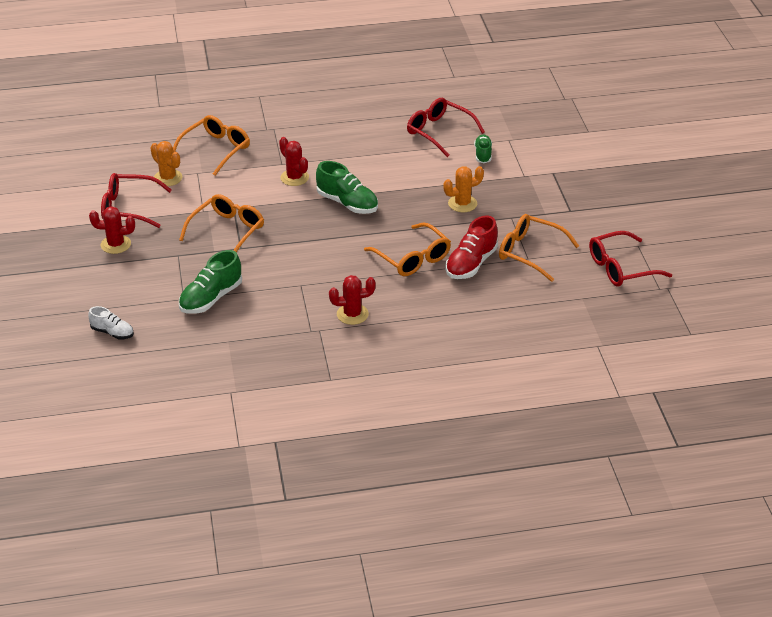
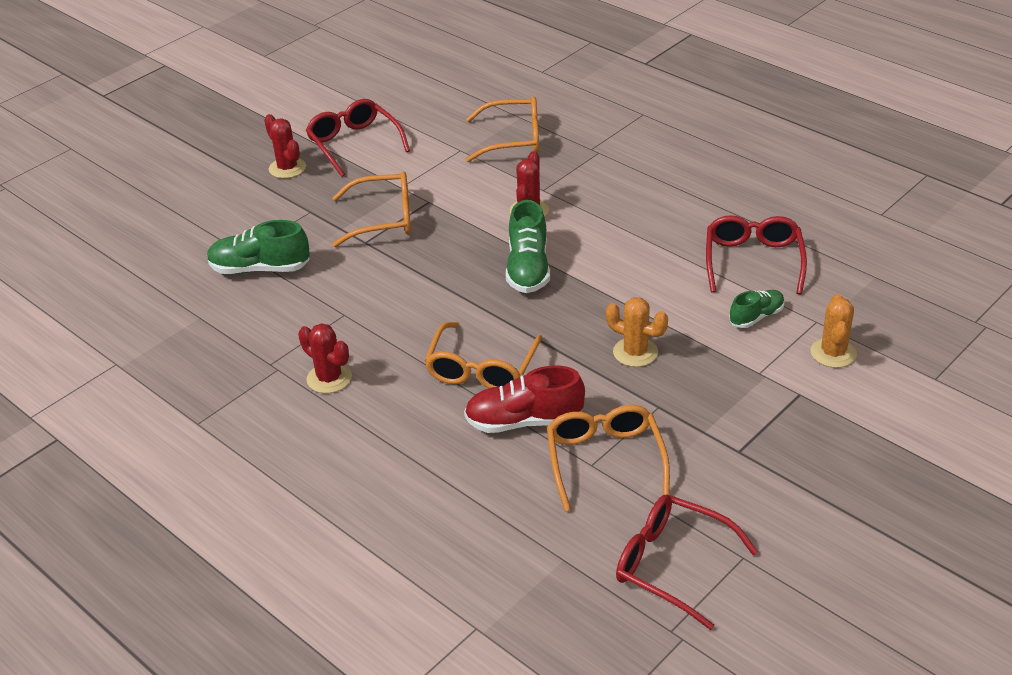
camera: 55 degrees right, 0 degrees up
white shoe [88,306,134,339] -> none
orange cactus [151,141,182,186] -> orange cactus moved to [810,294,857,368]

